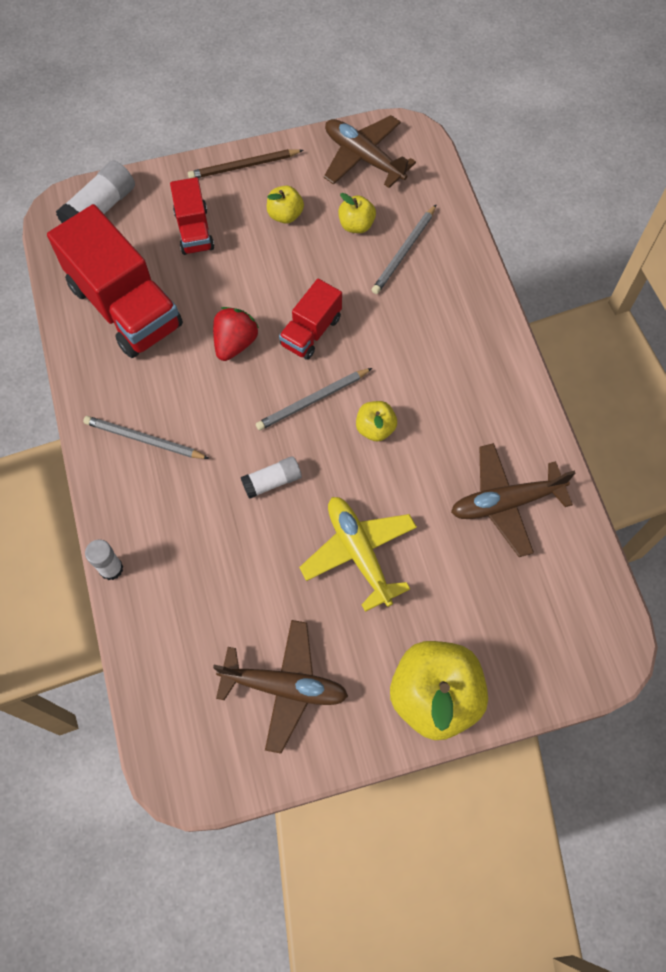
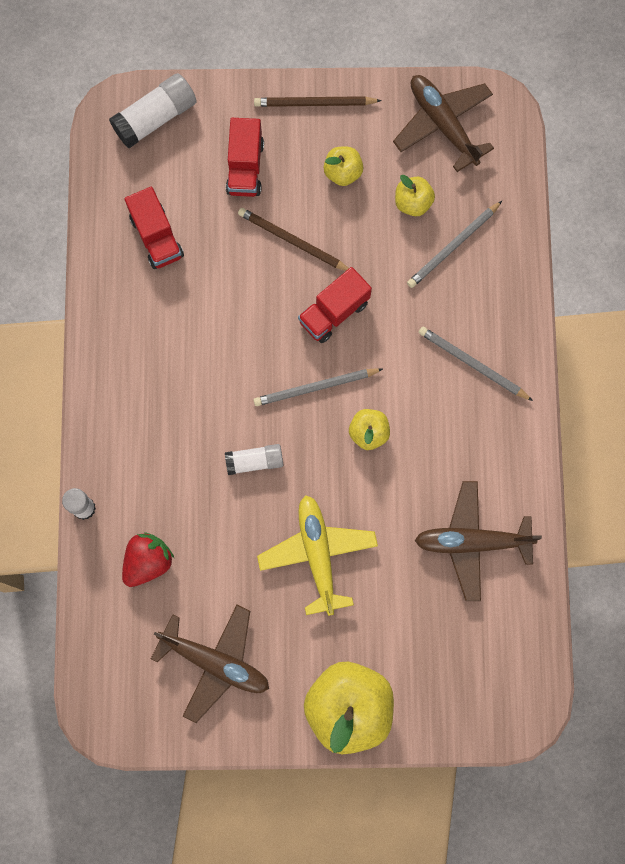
camera: 15 degrees right, 10 degrees up
red truck [47,204,183,358] -> red truck [125,187,184,269], size x0.53
grey pencil [83,416,210,459] -> grey pencil moved to [418,326,533,401]
red strawberry [213,307,259,361] -> red strawberry moved to [122,533,174,587]
none -> brown pencil [238,208,349,271]

